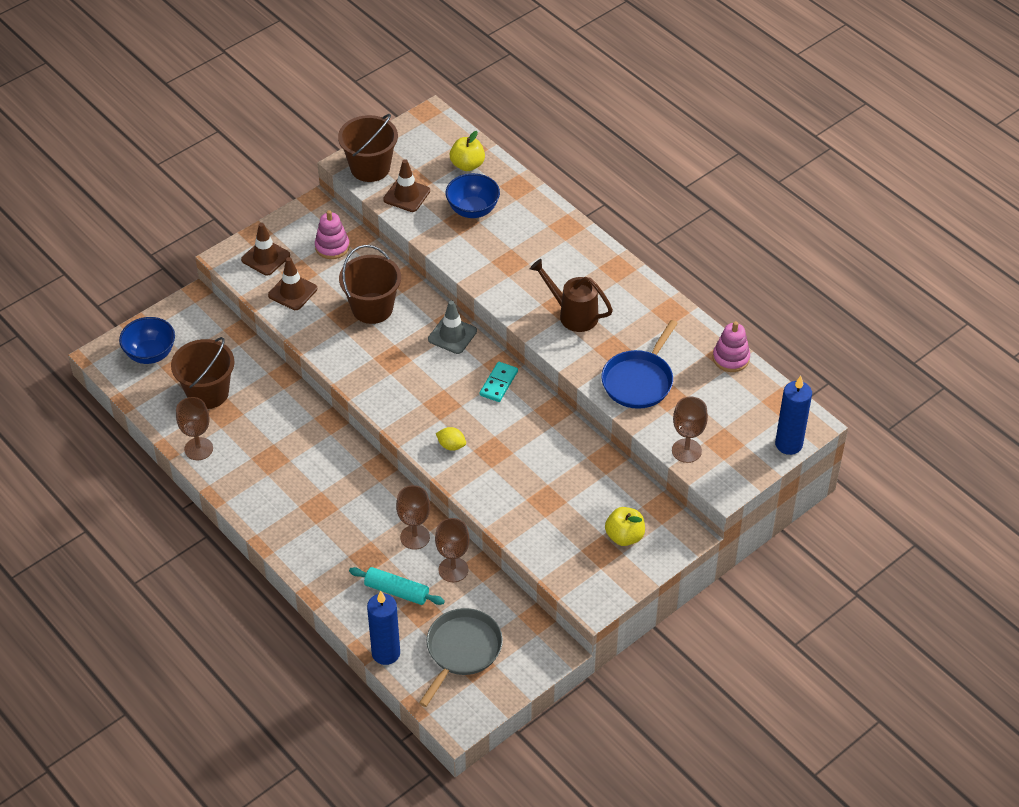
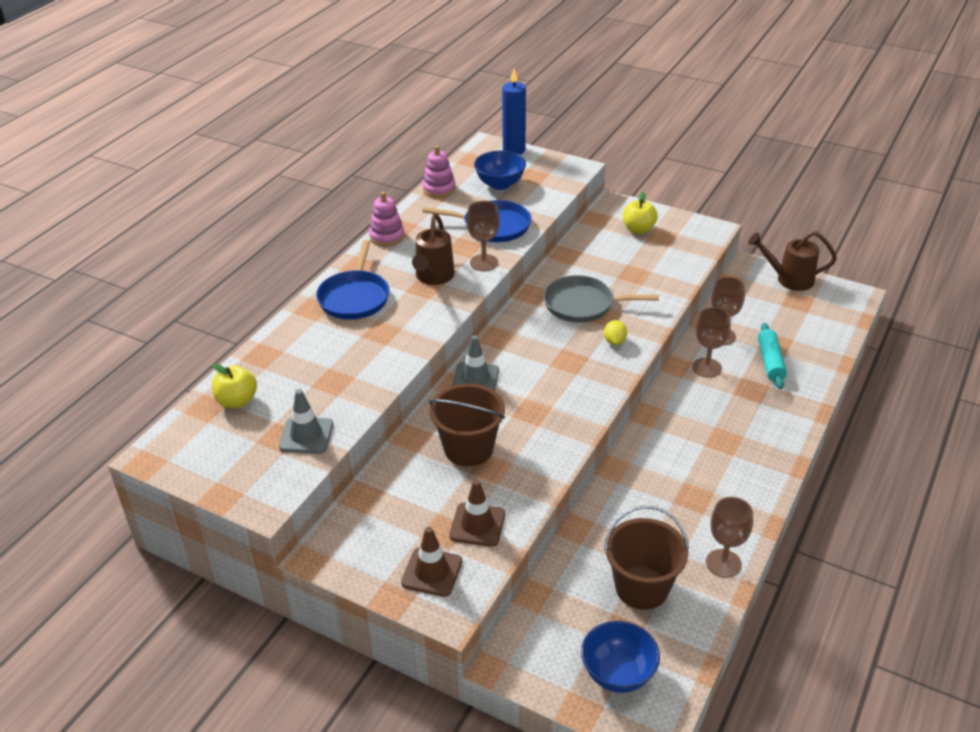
camera: 110 degrees left, 10 degrees down
pink stacking toy [315,210,350,259] -> pink stacking toy moved to [369,192,405,246]
brown bucket [338,114,398,182] -> none
blue candle [367,591,400,665] -> none
brown traffic cone [383,159,430,212] -> grey traffic cone [279,389,333,454]
grey pan [419,608,503,707] -> grey pan moved to [543,275,659,322]
blue bowl [446,173,500,218] -> blue bowl moved to [474,151,526,190]
turquoise domino [480,362,518,402] -> none
brown goblet [672,397,708,463] -> brown goblet moved to [467,201,500,271]
none -> blue pan [316,240,390,320]
none -> brown watering can [748,231,837,291]

